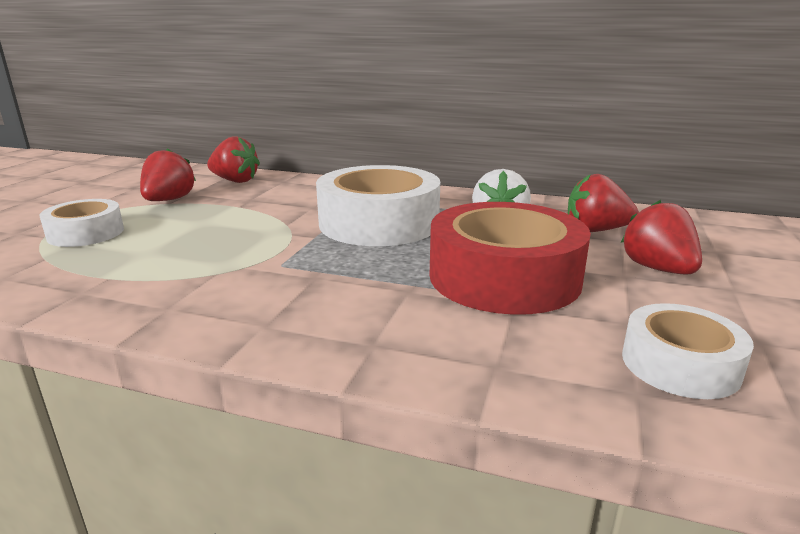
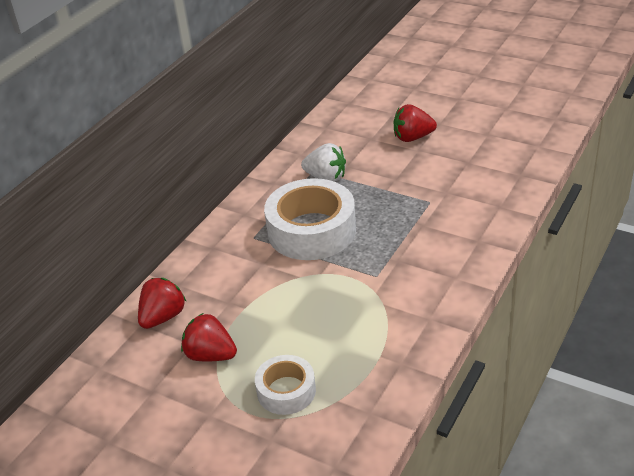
camera: 75 degrees left, 15 degrees up
red tape [430,202,591,315] -> none
red strawberry [568,174,639,232] -> none
white tape [622,303,754,399] -> none

